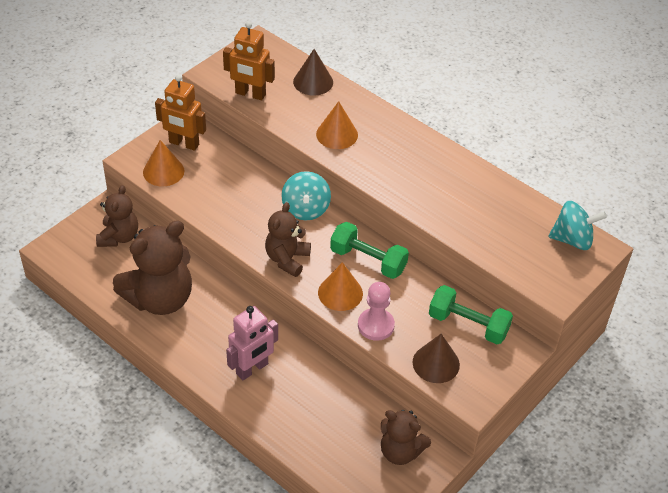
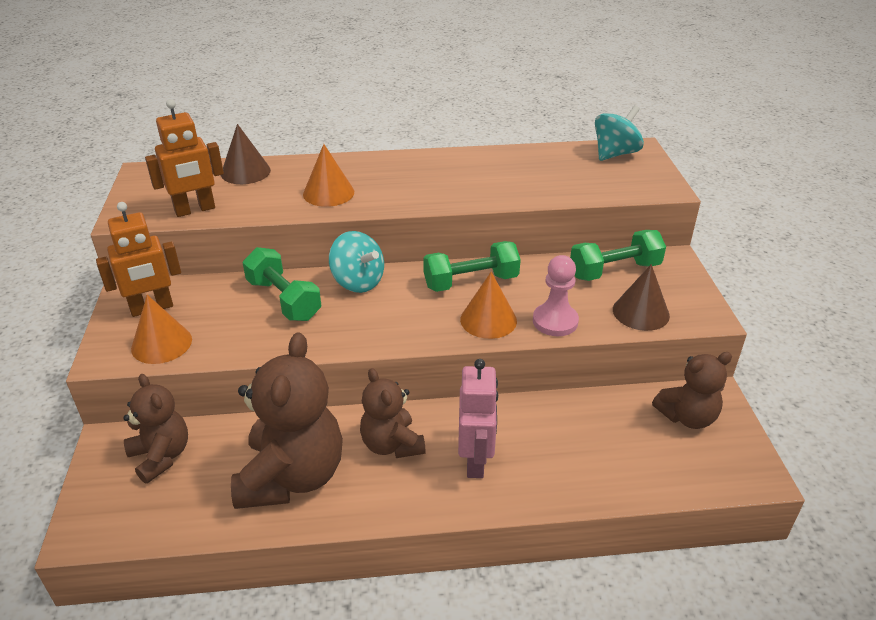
camera: 45 degrees left, 10 degrees down
brown teddy bear [265,202,311,277] -> brown teddy bear moved to [360,368,426,458]
none -> green dumbbell [242,247,321,321]

